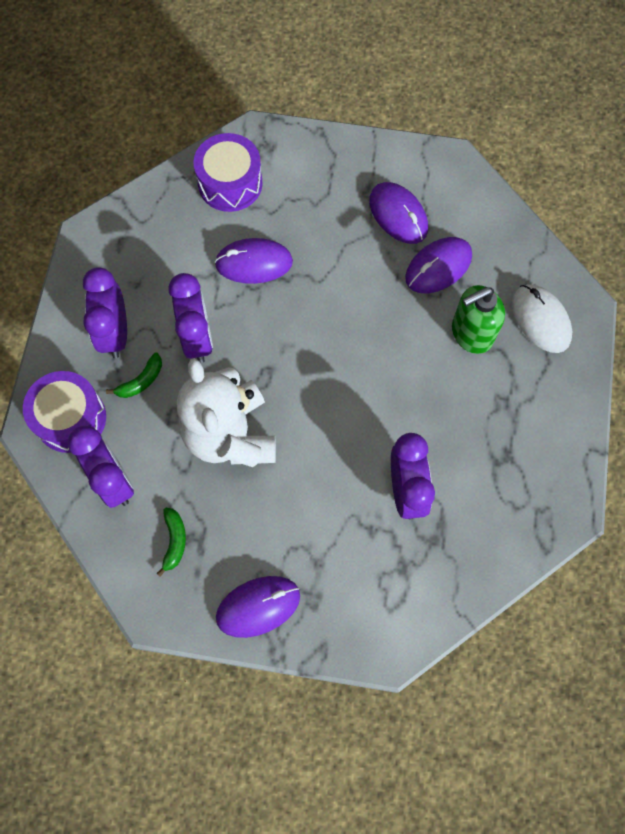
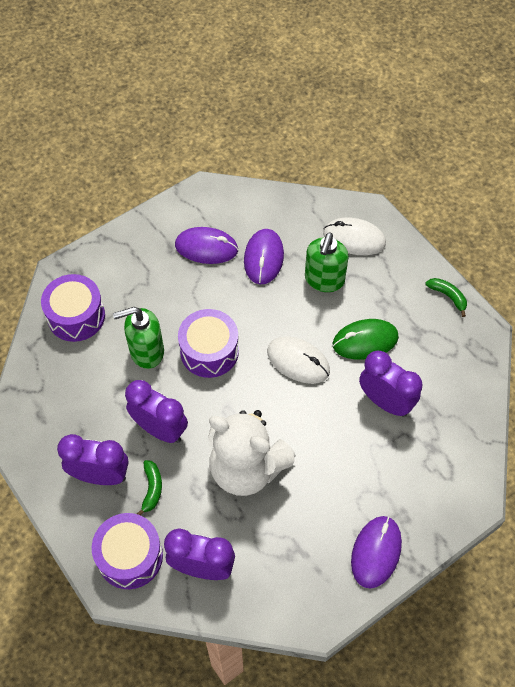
camera: 45 degrees left, 10 degrees down
purple clock [83,267,127,358] -> purple clock turned 150 degrees clockwise [57,434,129,485]
green banana [156,508,186,577] -> green banana moved to [425,278,467,317]
purple mouse [214,238,293,284] -> green soap dispenser [113,307,164,369]
none -> purple drum [178,309,239,378]
none -> white mouse [267,336,330,384]
none -> green mouse [333,319,399,359]

